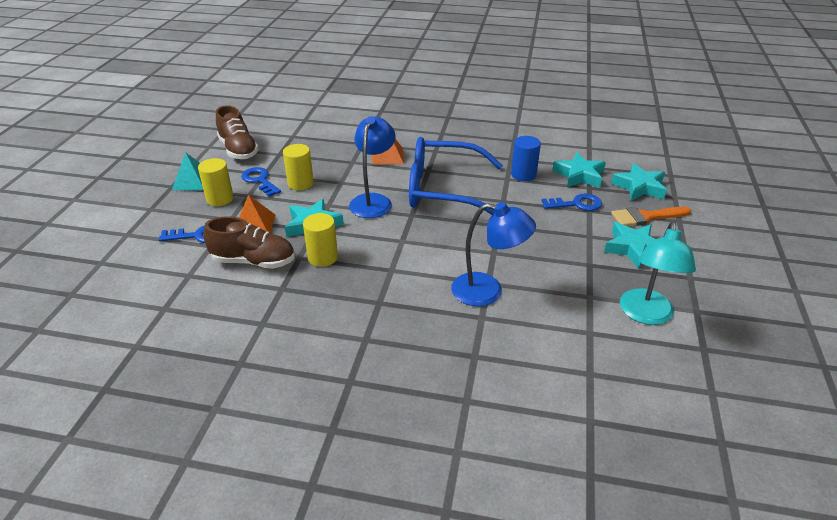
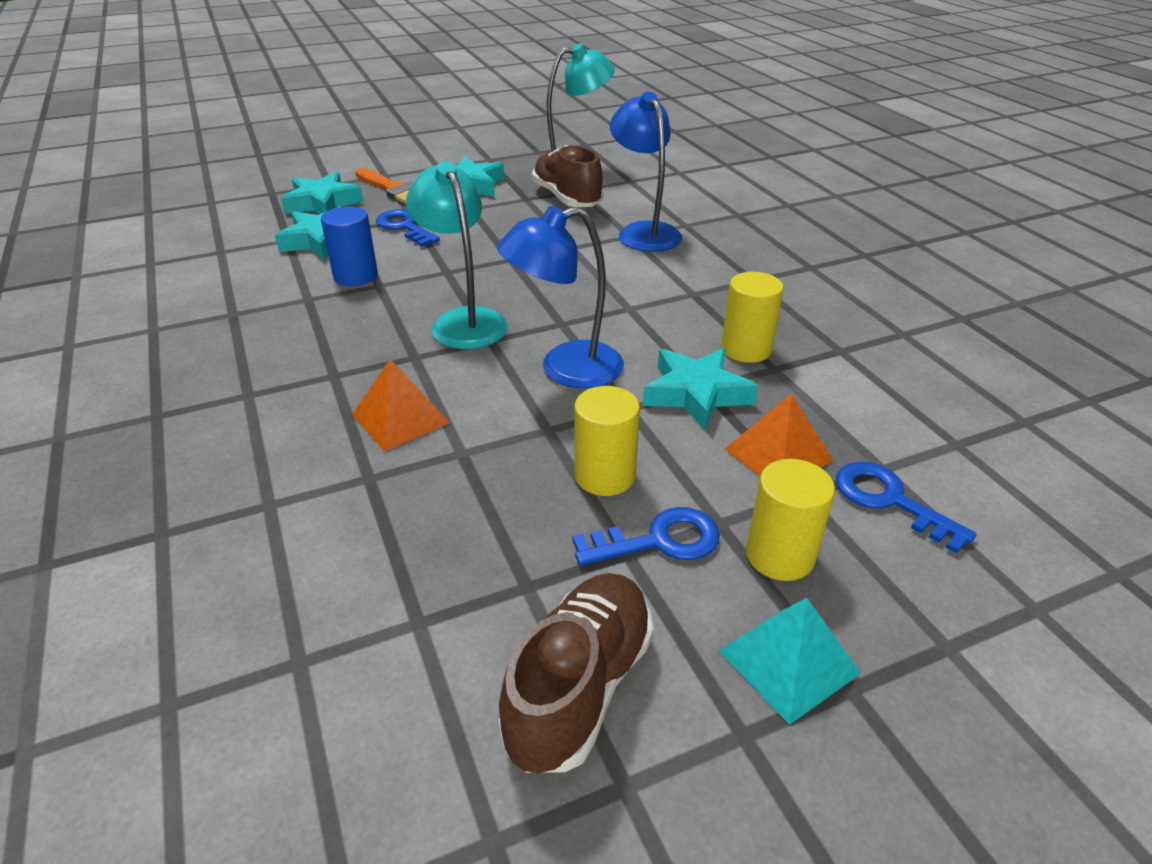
camera: 125 degrees left, 0 degrees up
brown shoe [203,216,295,269] -> brown shoe moved to [532,145,603,207]
blue key [241,167,281,197] -> blue key turned 120 degrees counterclockwise [572,507,720,566]
blue glasses [409,137,503,215] -> turquoise lamp [406,161,508,349]

